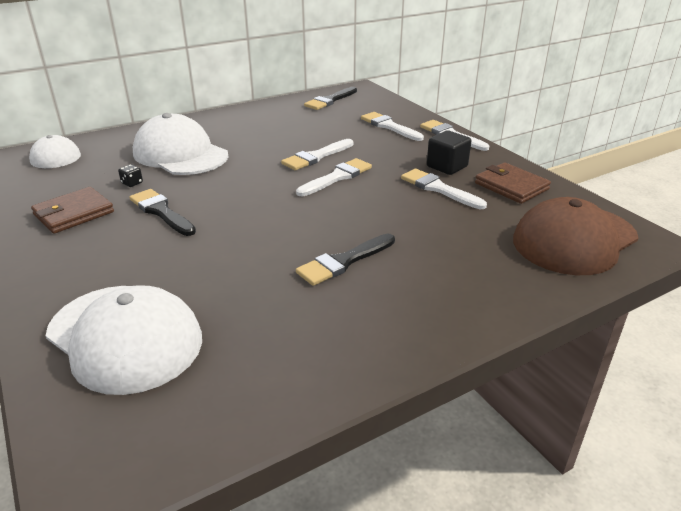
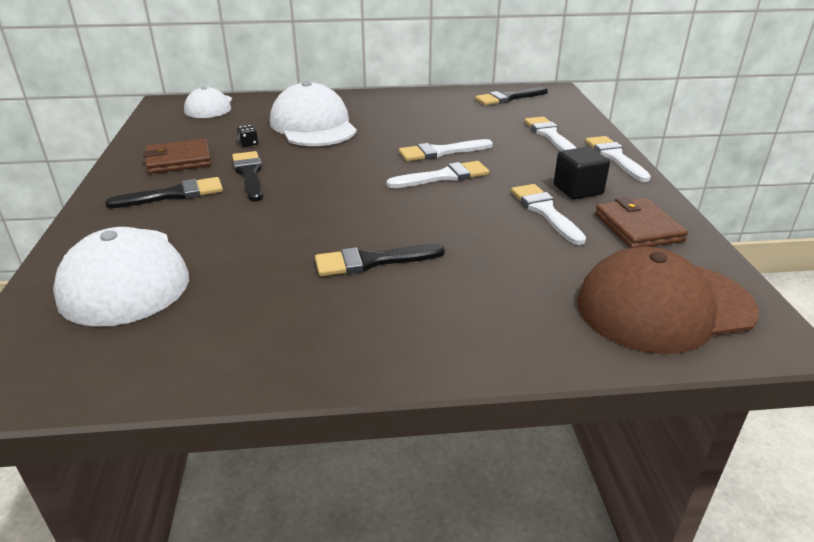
camera: 25 degrees right, 0 degrees up
none -> black brush [105,177,223,208]

